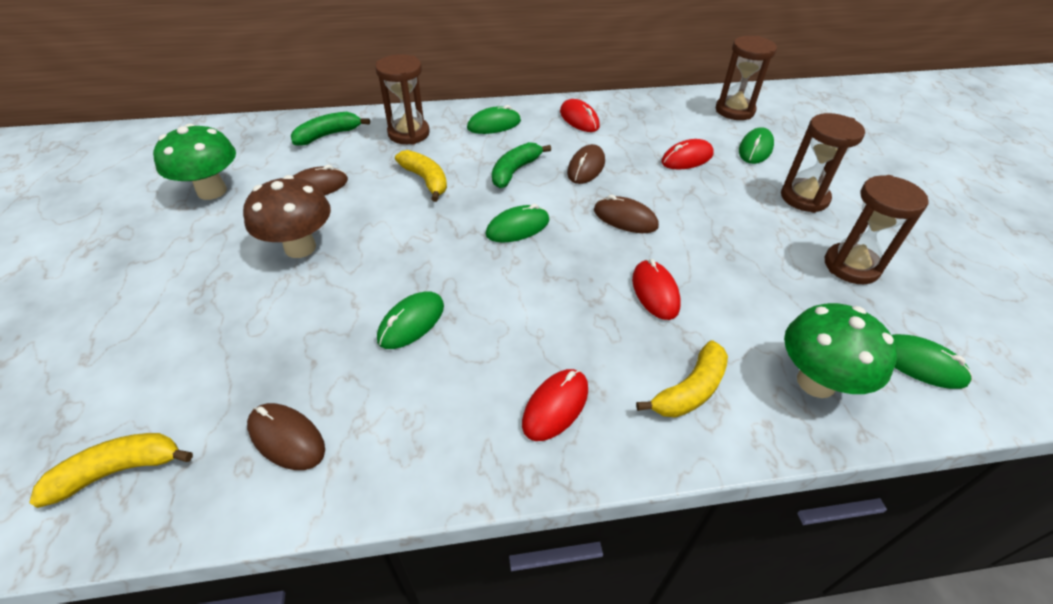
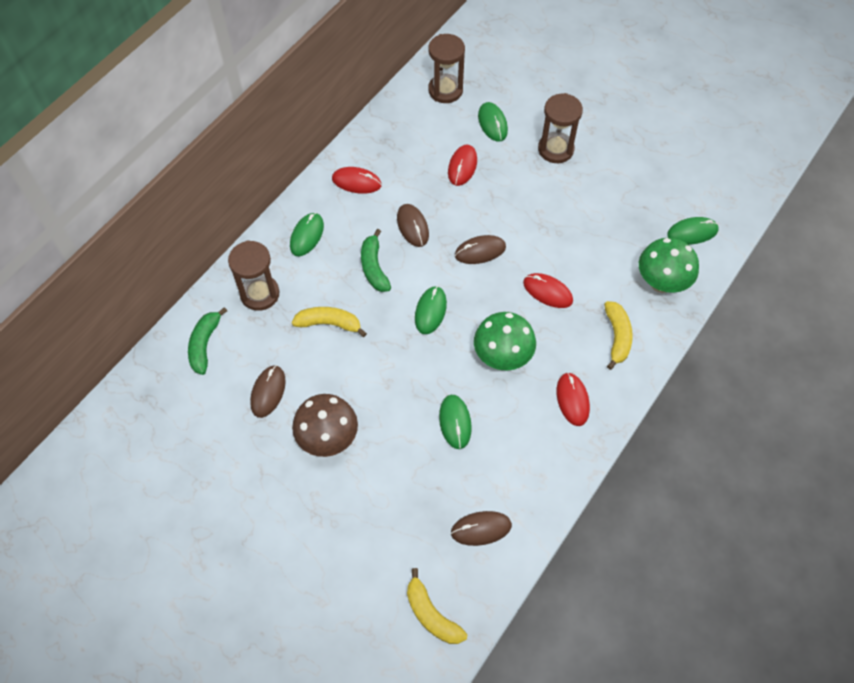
camera: 45 degrees left, 15 degrees up
yellow banana [29,433,193,508] -> yellow banana turned 60 degrees counterclockwise [407,568,467,644]
green mushroom [153,124,236,200] -> green mushroom moved to [474,312,536,371]
brown hourglass [825,175,929,284] -> none

